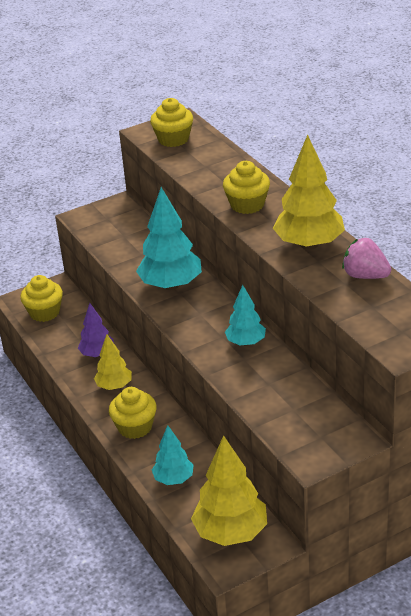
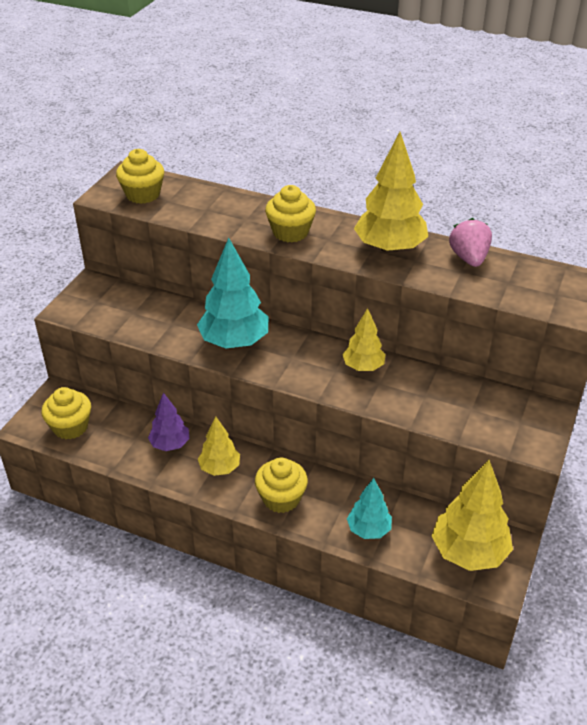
camera: 40 degrees left, 5 degrees up
turquoise tree [225,285,266,346] -> yellow tree [342,308,386,371]
pink strawberry [342,238,391,279] -> pink strawberry turned 90 degrees clockwise [449,218,492,267]

